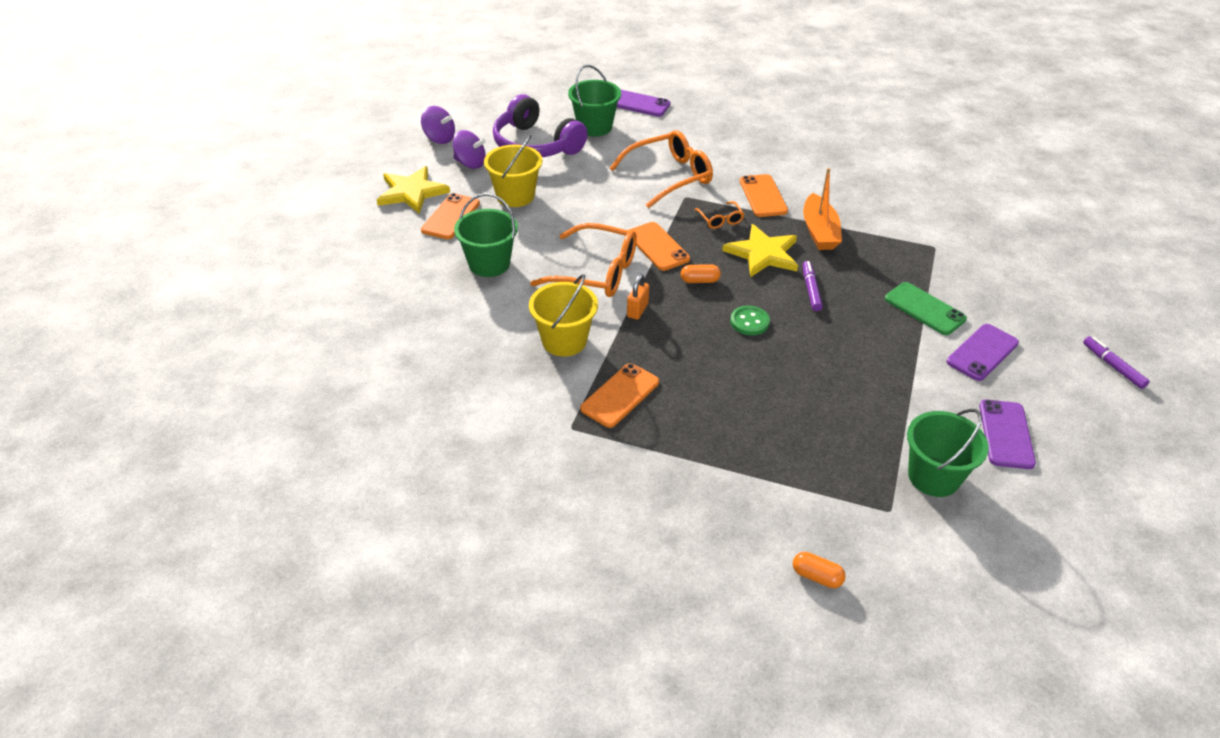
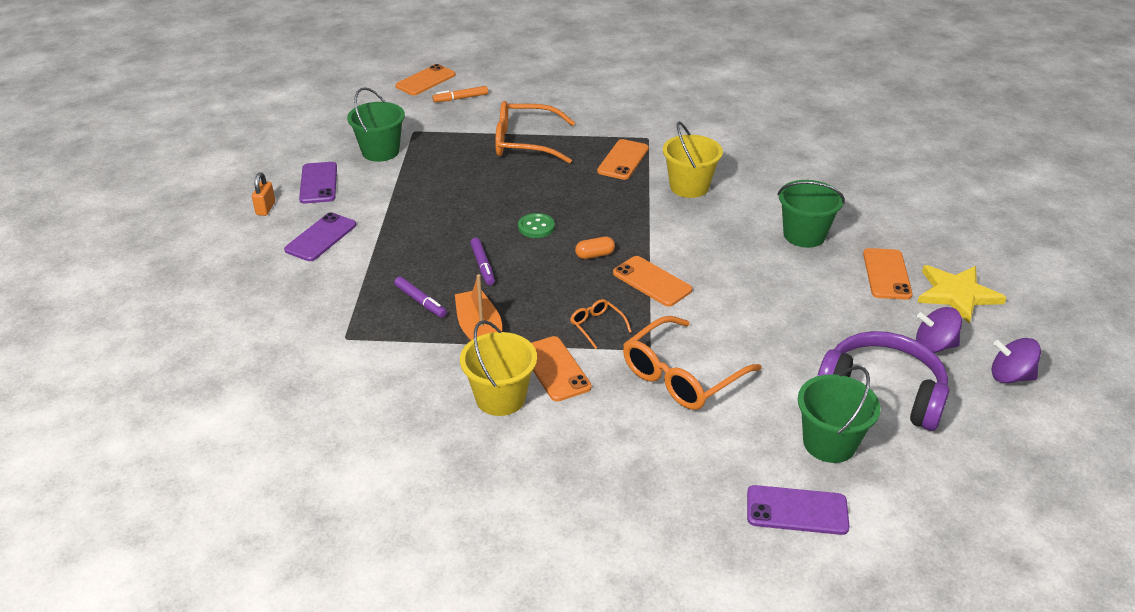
camera: 165 degrees right, 5 degrees down
yellow bucket [484,135,542,207] -> yellow bucket moved to [460,320,537,416]
orange glasses [530,223,637,297] -> orange glasses moved to [495,101,575,163]
orange padlock [627,274,649,320] -> orange padlock moved to [252,172,275,216]
yellow star [722,224,798,277] -> none
orange capsule [793,552,846,588] -> orange marker [432,86,488,102]
green phone [885,282,967,335] -> none
purple marker [1083,336,1150,389] -> purple marker moved to [394,277,447,318]
none -> orange phone [395,64,456,95]

